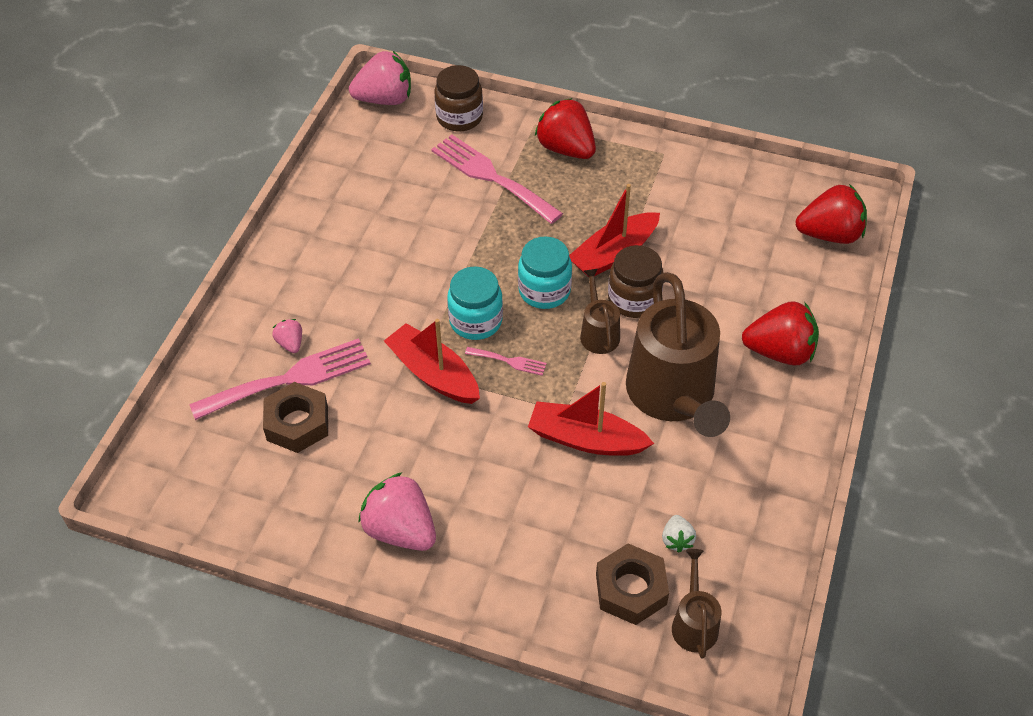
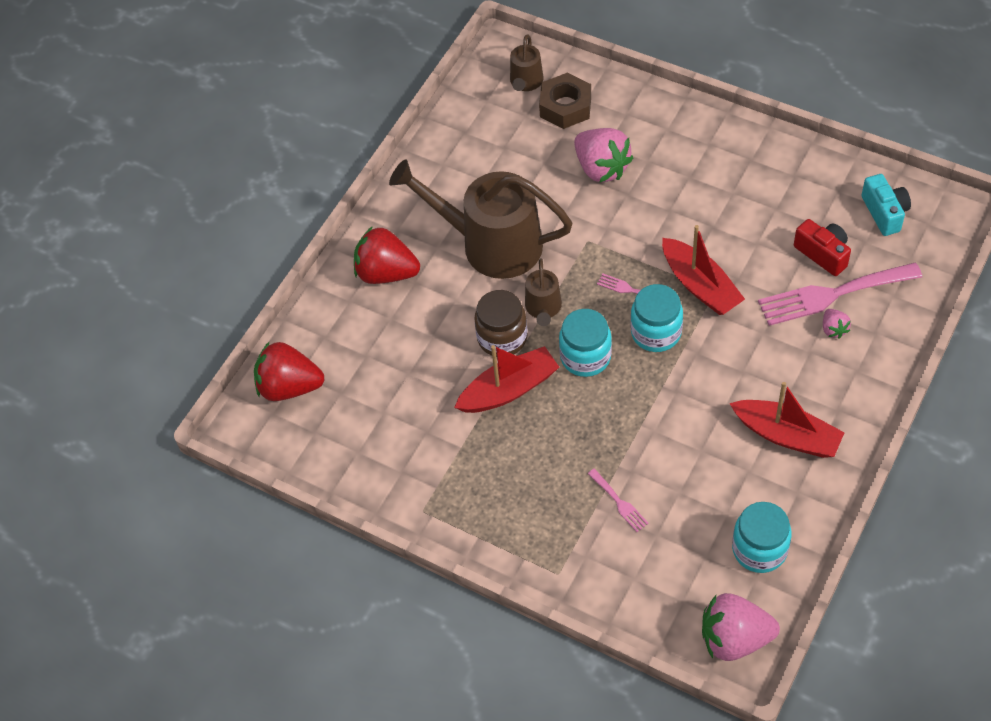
camera: 165 degrees left, 5 degrees up
brown nut [263,382,328,453] -> red camera [794,219,851,276]
pink strawberry [358,472,436,551] -> pink strawberry moved to [574,128,633,183]
pink fork [431,135,563,224] -> pink fork [588,469,649,532], size x0.46
brown jar [434,65,483,132] -> none
red boat [528,382,654,456] -> red boat moved to [729,382,845,458]
red strawberry [535,98,596,159] -> none
brown watering can [626,272,730,437] -> brown watering can turned 75 degrees counterclockwise [389,160,573,279]
white strawberry [662,515,696,552] -> none
none -> turquoise jar [732,502,792,573]
none -> turquoise camera [862,174,911,236]

